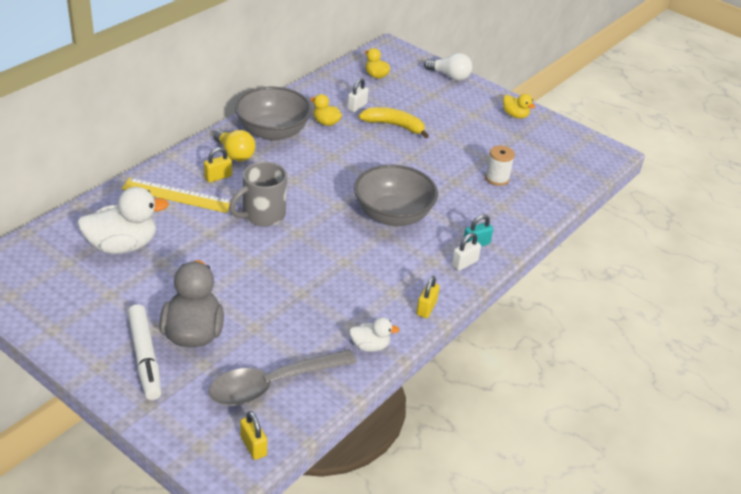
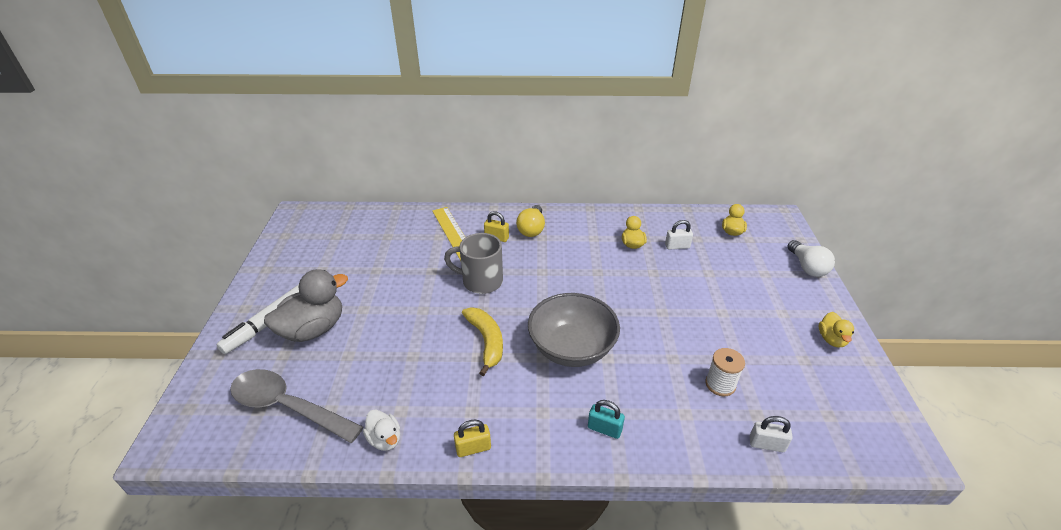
camera: 55 degrees right, 0 degrees up
white duck [77,187,169,254] -> none
grey bowl [235,87,312,141] -> none
yellow padlock [240,411,267,460] -> none
yellow banana [359,107,429,138] -> yellow banana moved to [462,307,503,376]
white padlock [451,233,481,271] -> white padlock moved to [750,416,792,452]

